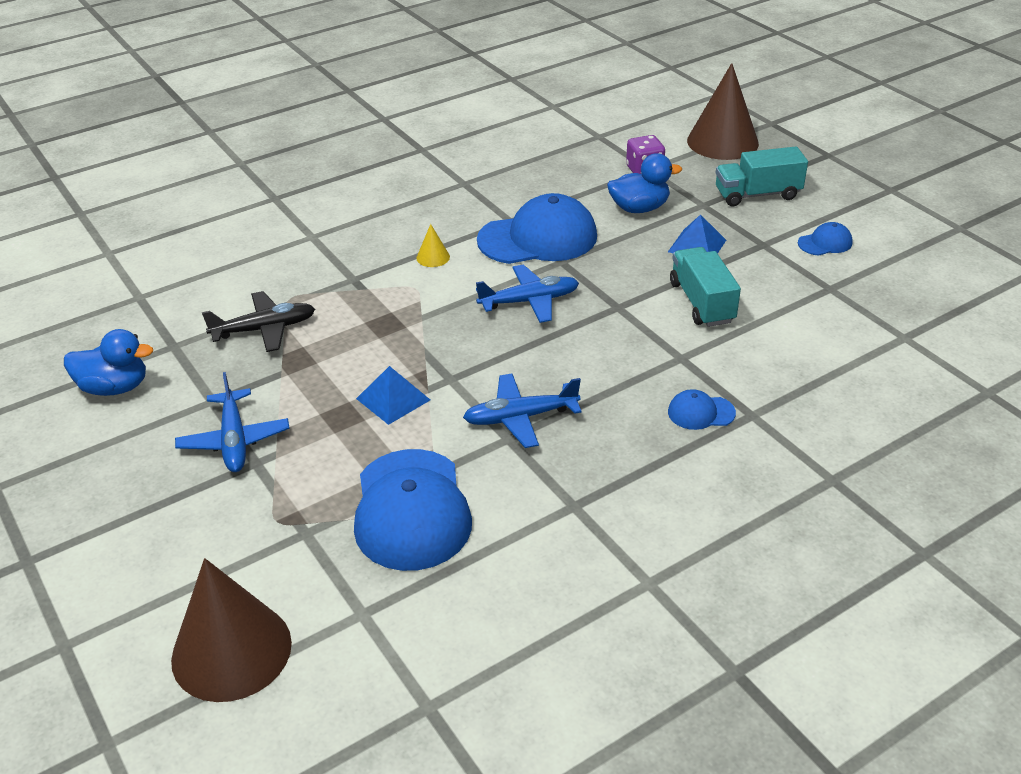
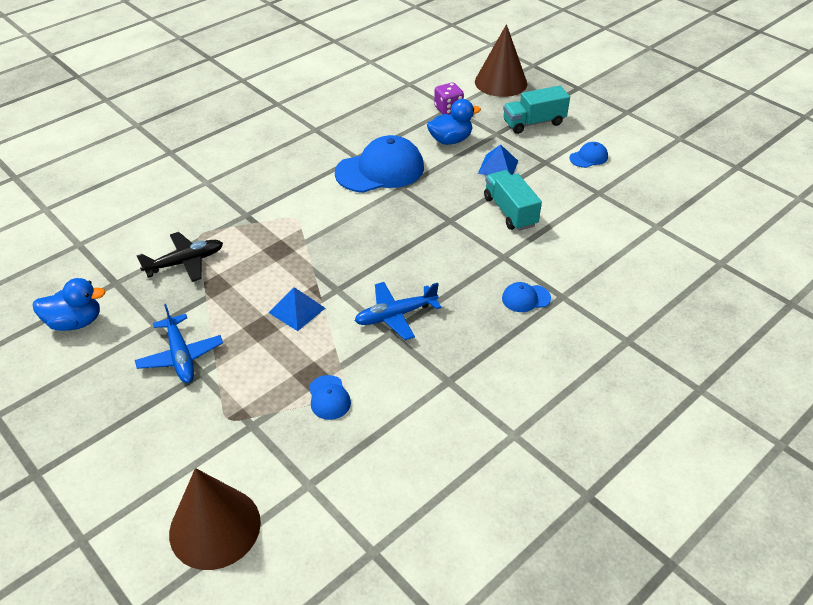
camera: 10 degrees left, 5 degrees up
blue cap [354,449,472,571] -> blue cap [309,375,351,420], size x0.46
yellow cone [416,224,450,267] -> none
blue plane [476,265,579,323] -> none

